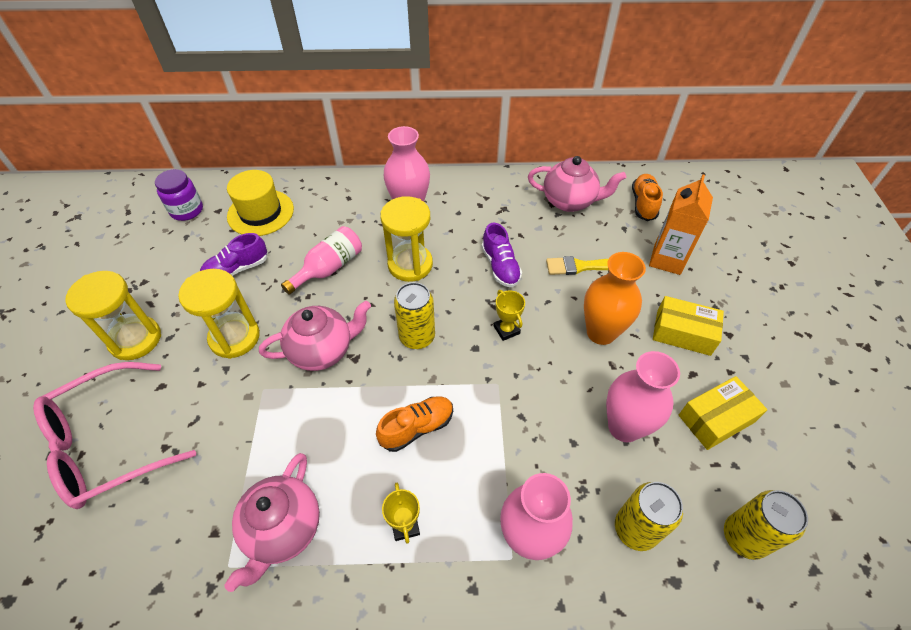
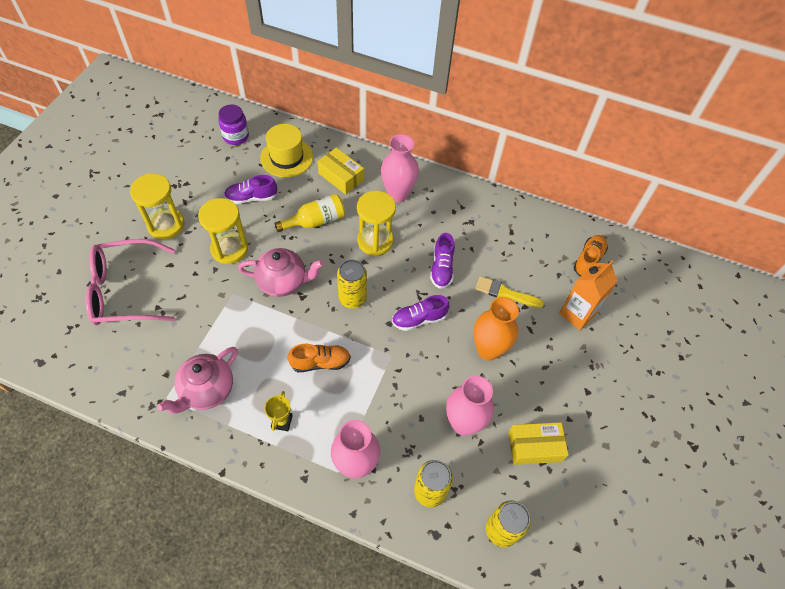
camera: 20 degrees right, 5 degrees up
pink bottle [281,226,362,295] -> yellow bottle [275,194,345,232]
yellow trophy [494,290,525,341] -> purple shoe [392,295,450,331]
pink teapot [528,156,626,212] -> none
yellow box [653,296,724,356] -> yellow box moved to [317,148,364,195]

